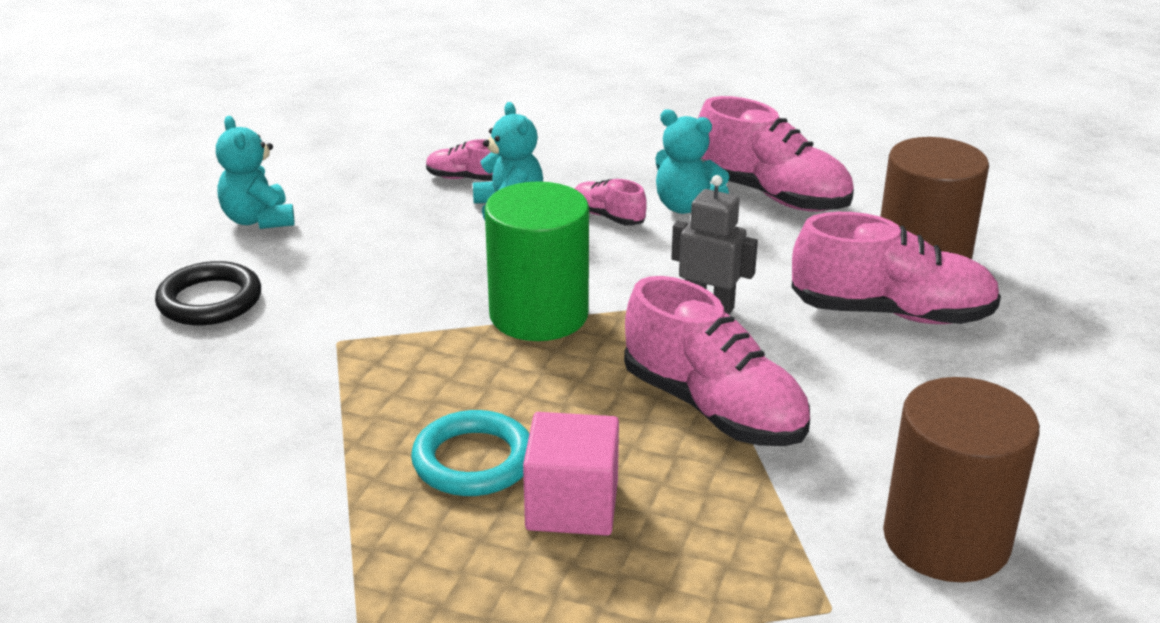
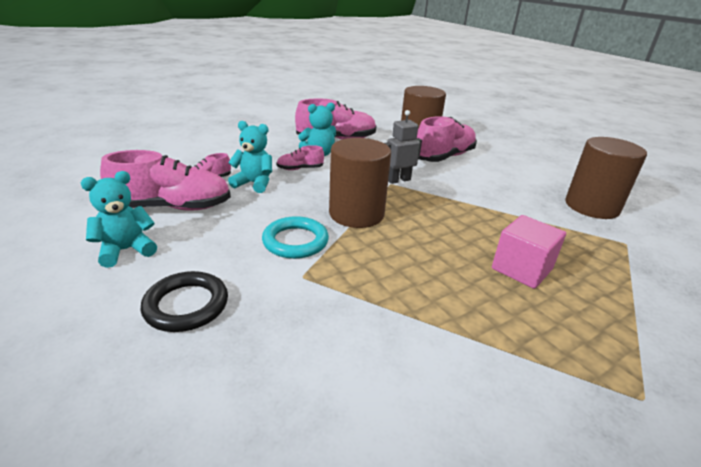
camera: 55 degrees left, 0 degrees up
turquoise teddy bear [216,116,295,229] -> turquoise teddy bear turned 135 degrees clockwise [81,171,157,268]
turquoise ring [411,410,529,496] -> turquoise ring moved to [262,216,329,259]
green cylinder [485,181,589,341] -> brown cylinder [329,138,391,228]
pink shoe [624,276,810,446] -> pink shoe moved to [100,150,231,211]

